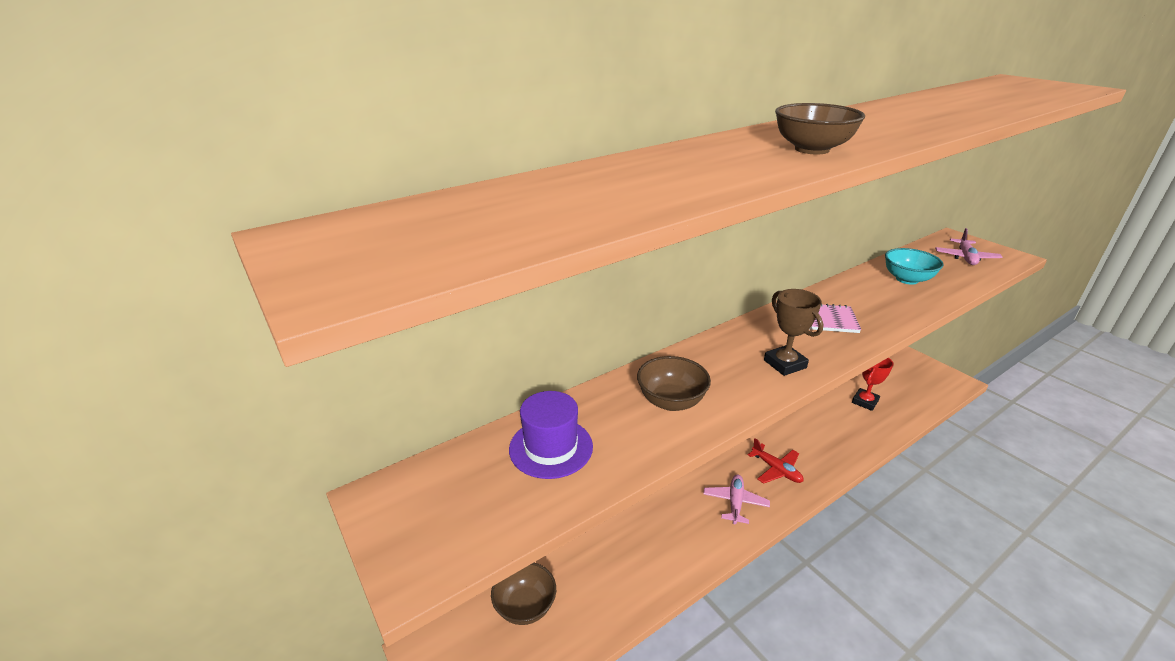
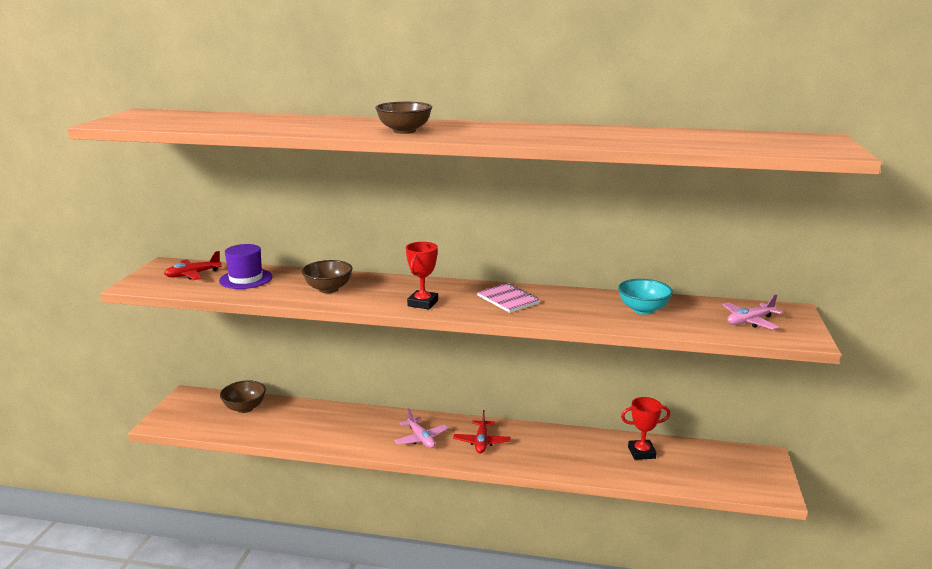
camera: 45 degrees right, 10 degrees down
pink plane [703,475,770,524] -> pink plane turned 90 degrees clockwise [394,409,448,448]
brown trophy [764,289,823,376] -> red trophy [406,242,438,309]
none -> red plane [164,251,222,280]

